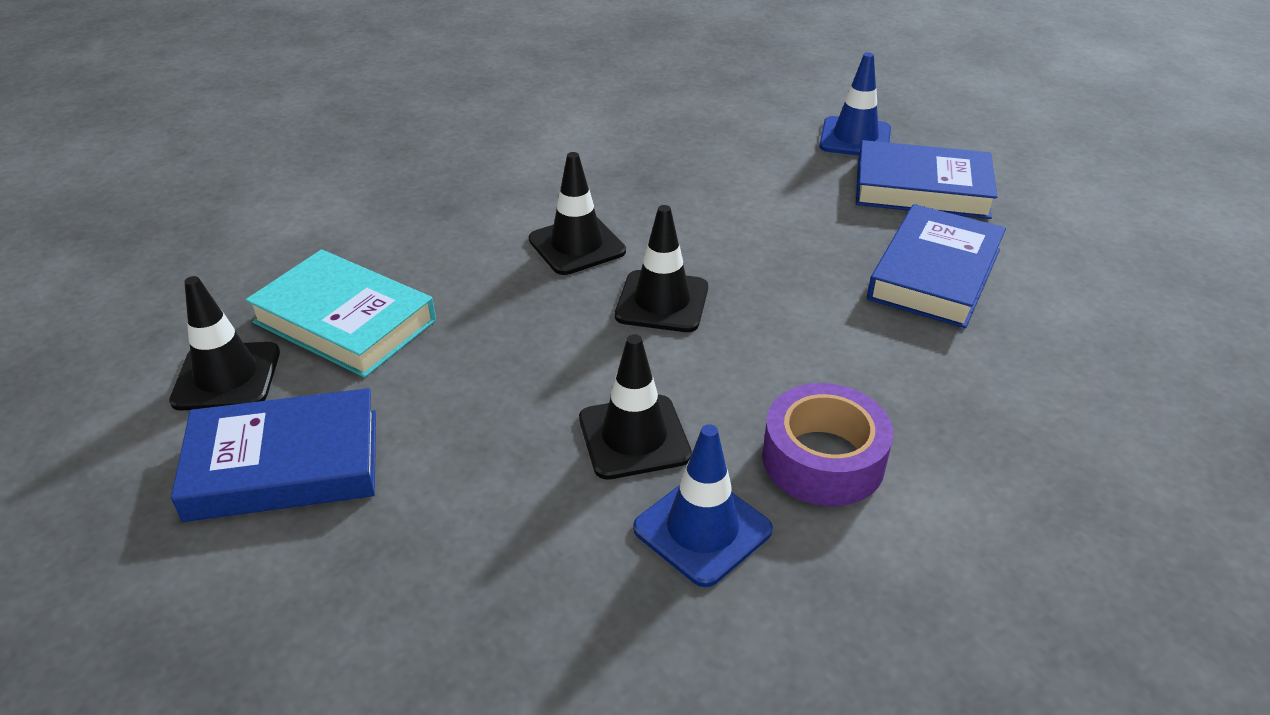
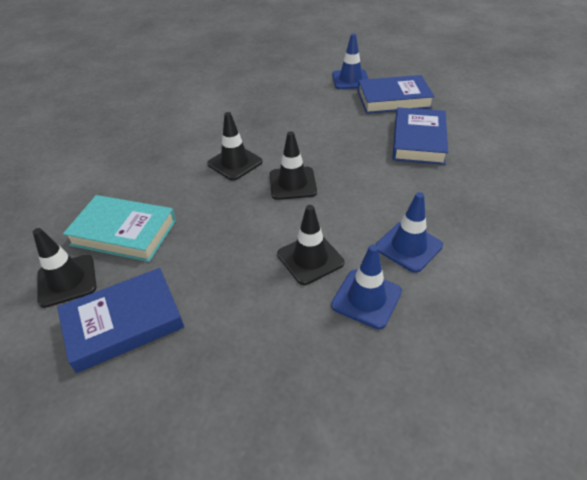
camera: 15 degrees left, 5 degrees up
purple tape [762,383,893,506] -> blue traffic cone [376,192,443,273]

